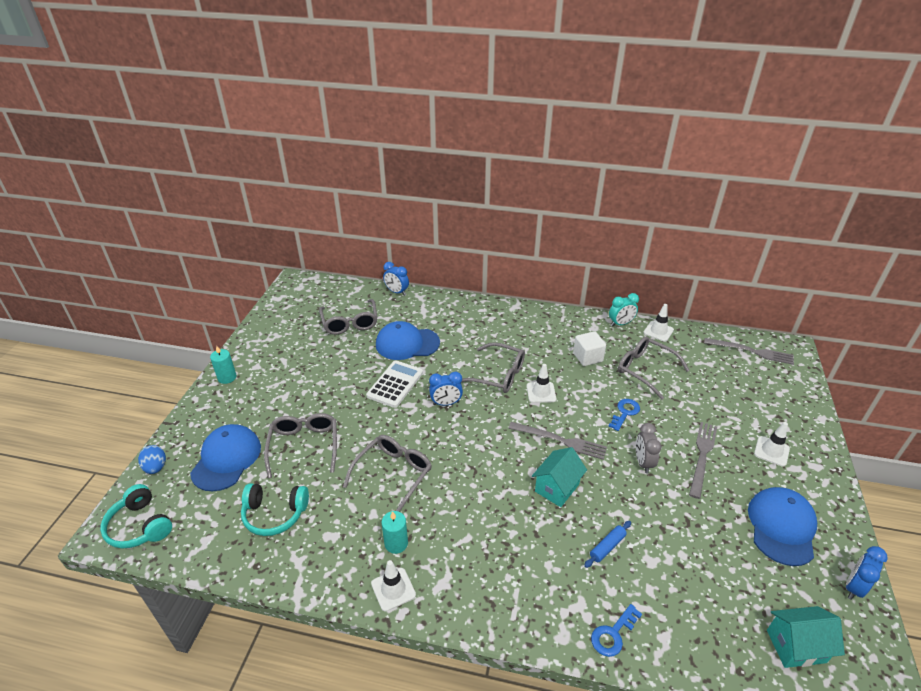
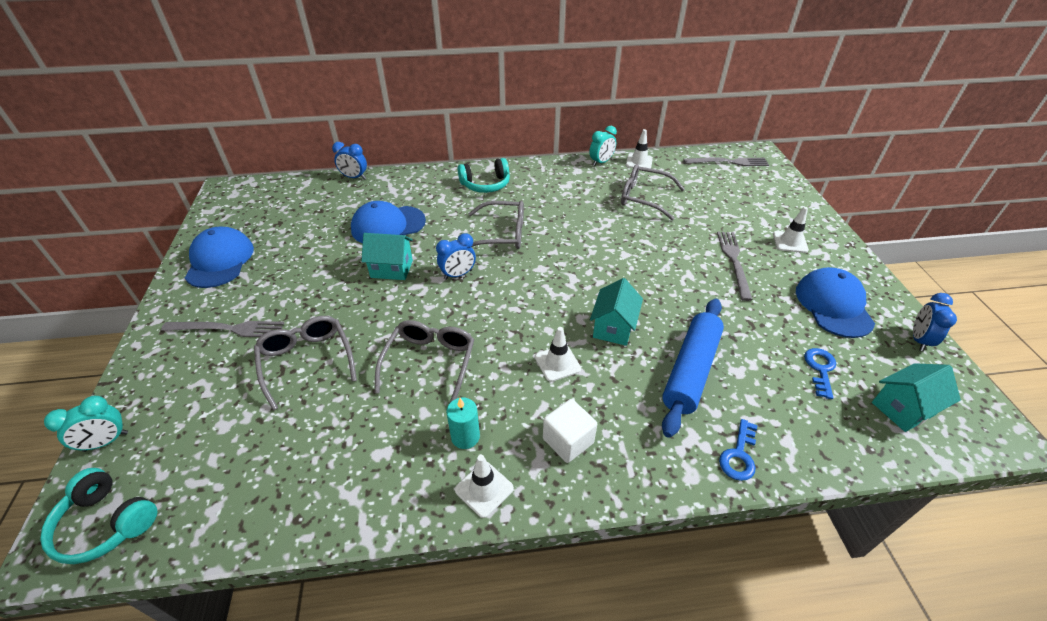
camera: 20 degrees left, 5 degrees up
blue egg [138,445,166,474] -> turquoise clock [44,396,128,452]
blue cap [190,424,261,491] -> blue cap moved to [185,227,254,288]
turquoise candle [210,345,236,384] -> none
turquoise headphones [241,484,309,536] -> turquoise headphones moved to [458,158,510,193]
grey glasses [319,299,378,335] -> none
white calculator [366,360,423,408] -> turquoise house [362,233,413,280]
grey fork [508,422,607,460] -> grey fork moved to [161,321,284,337]
white traffic cone [527,364,556,403] -> white traffic cone moved to [535,327,581,382]
white cube [573,331,606,366] -> white cube moved to [543,399,597,463]
blue rolling pin [584,521,631,568] -> blue rolling pin [662,299,724,438], size x2.32
blue key [609,399,640,431] -> blue key moved to [804,348,836,399]
grey clock [636,423,662,473] -> none

